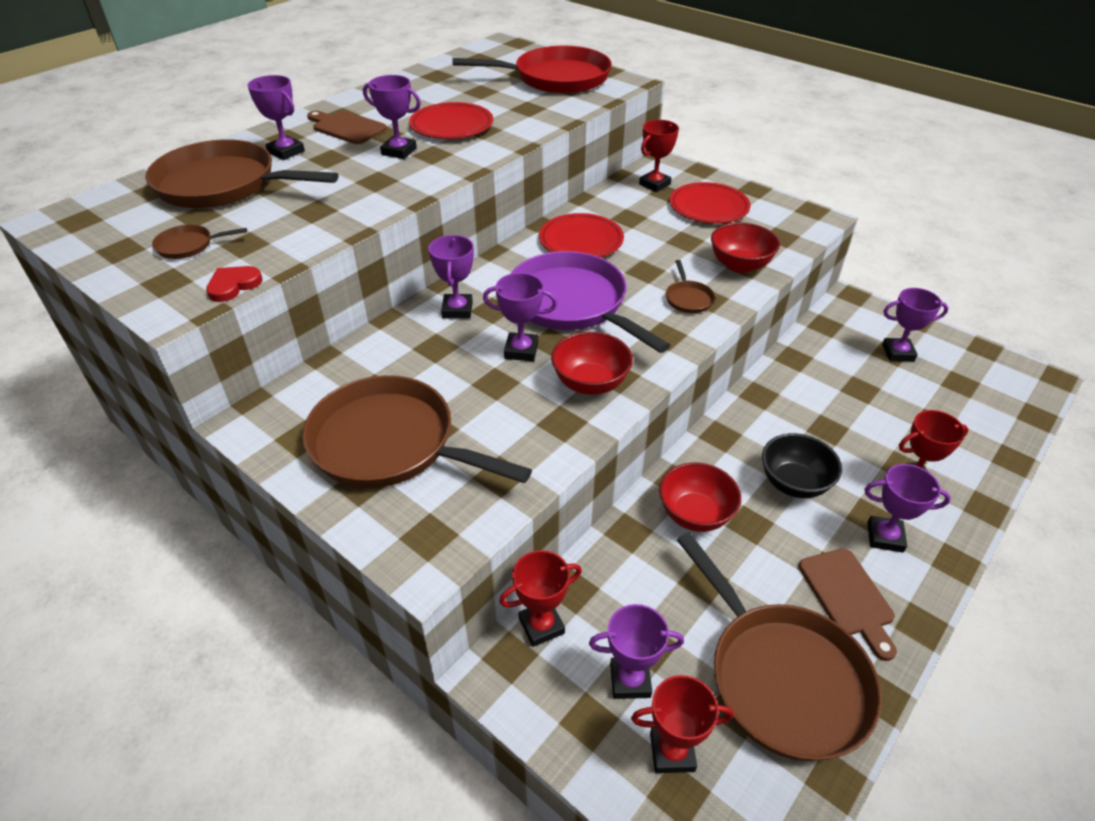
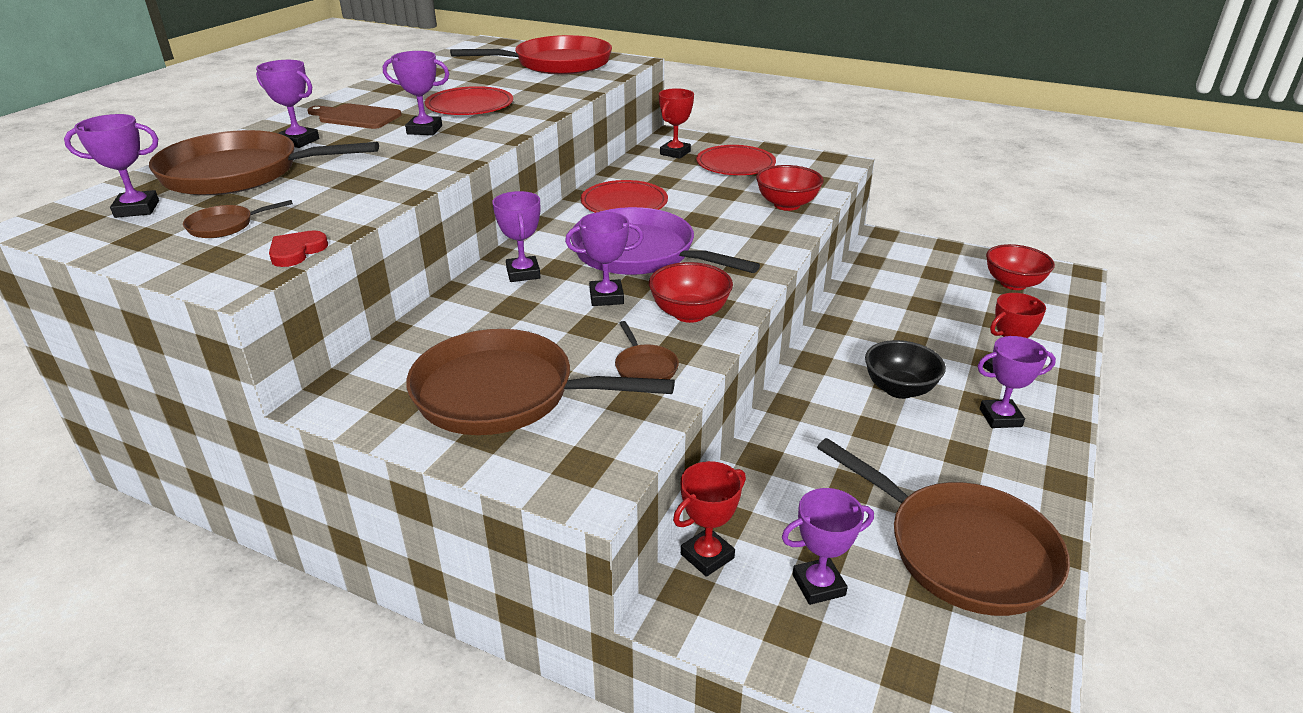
camera: 15 degrees left, 10 degrees down
red trophy [631,675,733,773] -> none
red bowl [659,463,741,532] -> red bowl moved to [986,244,1055,290]
brown pan [666,260,715,313] -> brown pan moved to [615,321,679,379]
brown cutting board [799,548,897,661] -> none
purple trophy [882,288,948,361] -> purple trophy moved to [64,114,159,218]

